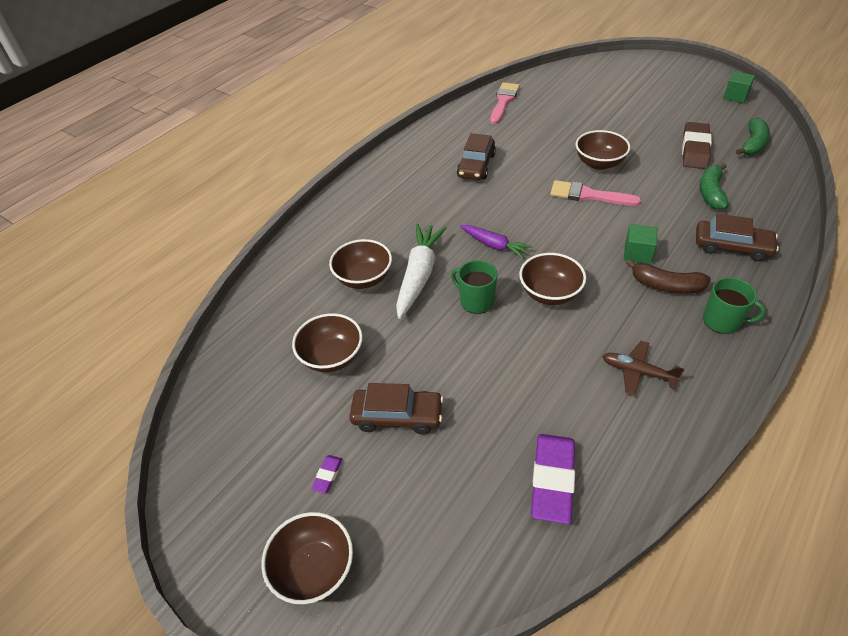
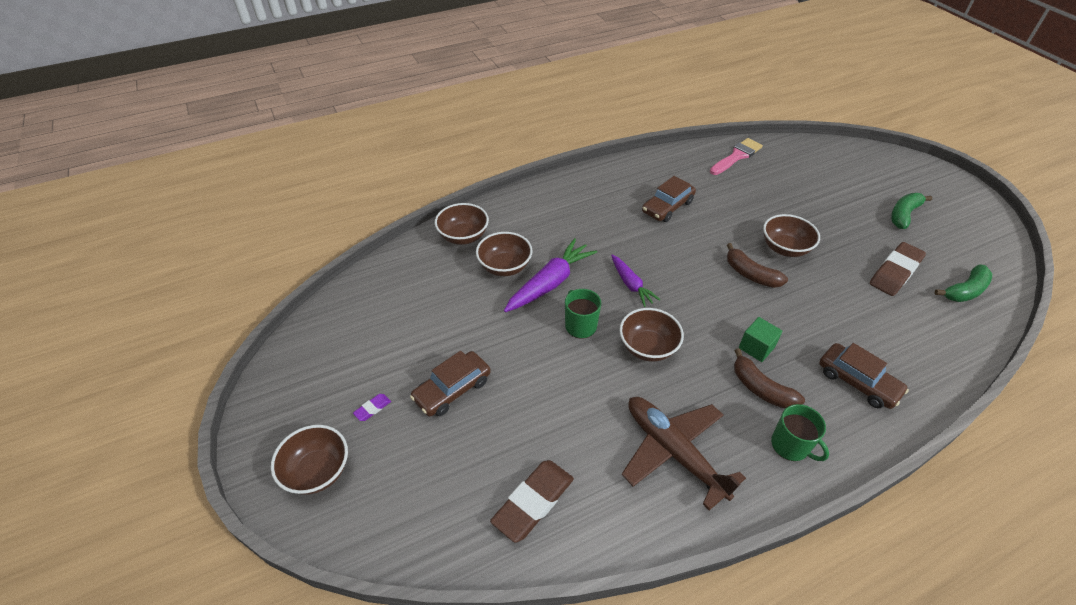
camera: 25 degrees right, 0 degrees up
brown bowl [292,313,363,372] -> brown bowl moved to [435,203,489,245]
brown car [349,383,444,435] -> brown car turned 105 degrees clockwise [410,351,491,416]
white carrot [396,223,447,319] -> purple carrot [504,238,597,312]
purple eraser [531,434,575,524] -> brown eraser [490,460,574,543]
pink brush [550,180,641,206] -> brown banana [727,243,788,288]
brown plane [602,341,684,396] -> brown plane [622,397,746,510], size x1.84
green banana [700,163,728,210] -> green banana moved to [891,193,932,229]
green cube [723,71,755,103] -> none

